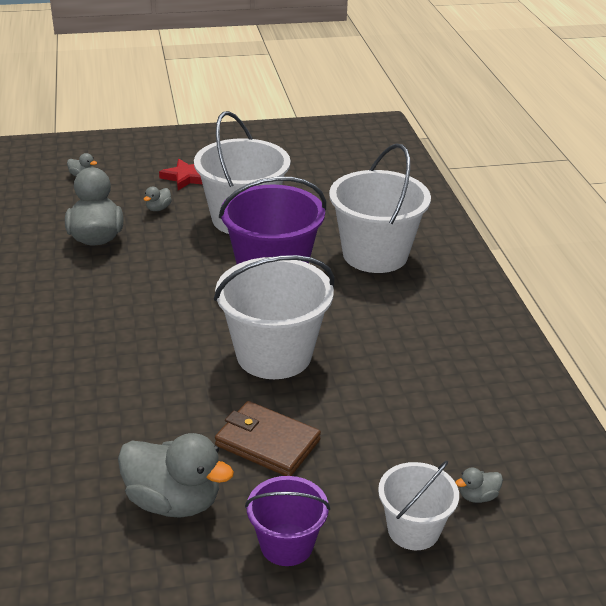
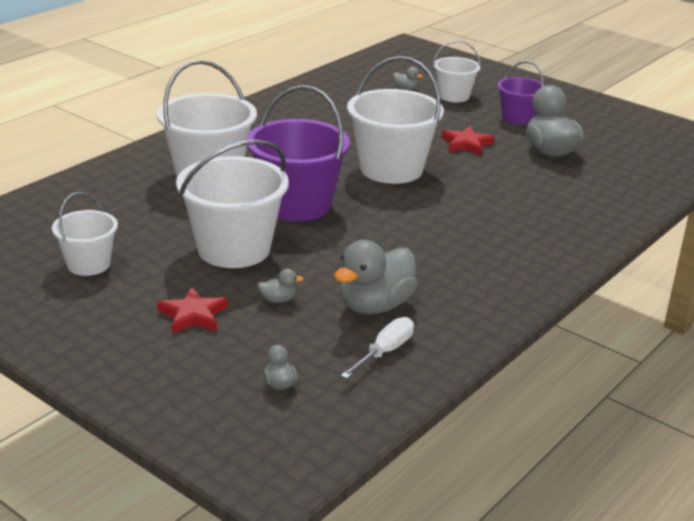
camera: 130 degrees left, 5 degrees down
brown wallet [215,401,321,476] -> red star [442,126,494,156]
none -> white bucket [52,192,118,276]
none -> white screwdriver [341,317,414,379]

